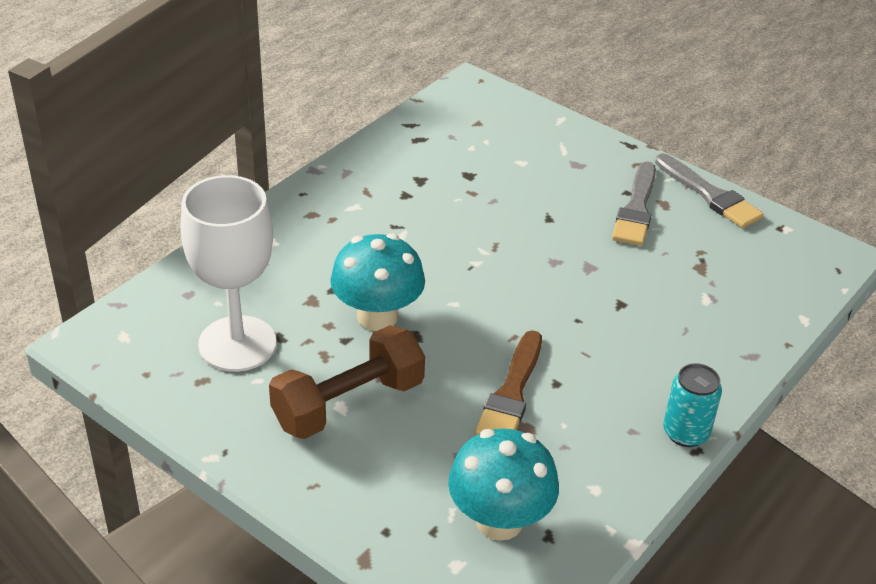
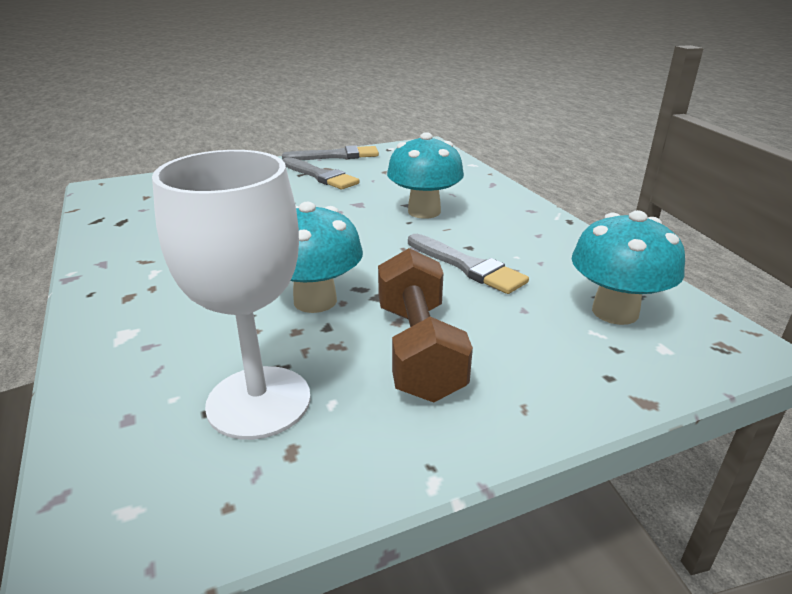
camera: 60 degrees left, 10 degrees down
brown brush [475,330,542,435] -> grey brush [408,234,529,294]
turquoise can [663,363,722,447] -> none
none -> turquoise mushroom [387,132,464,219]

